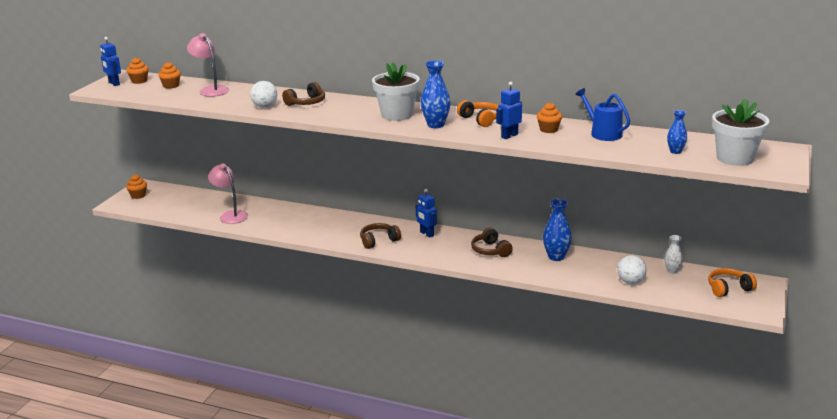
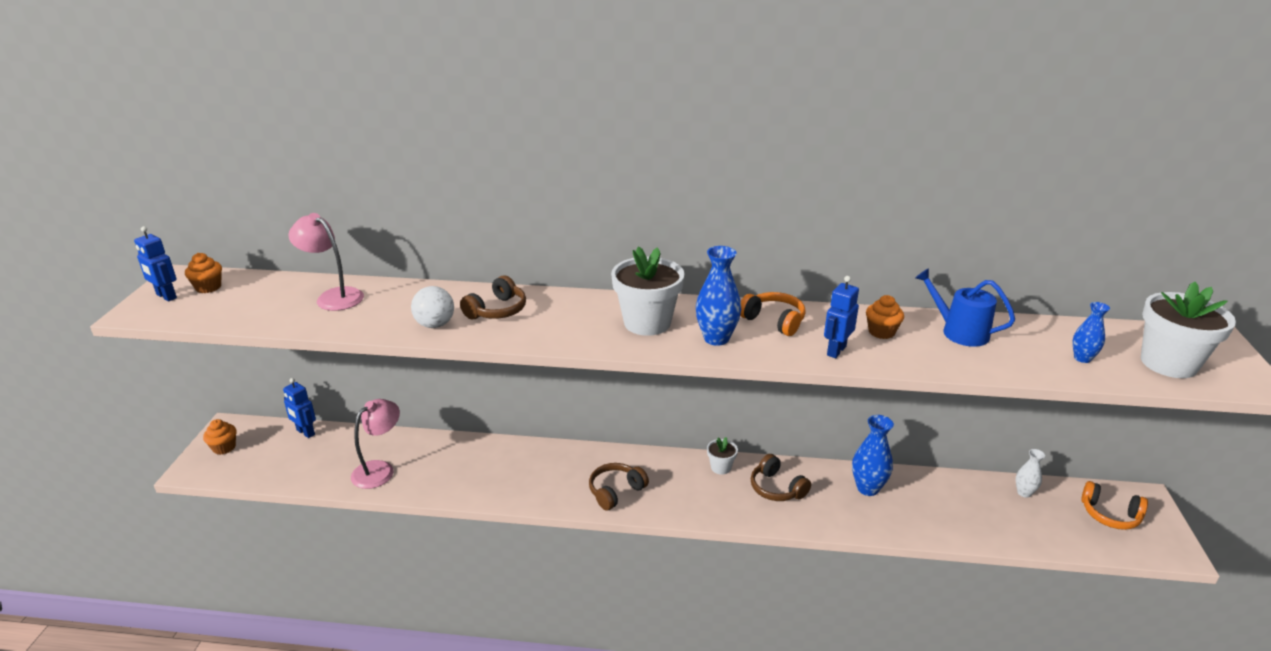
camera: 15 degrees left, 5 degrees up
orange cupcake [158,62,181,89] -> none
pink lamp [208,164,248,224] -> pink lamp turned 90 degrees clockwise [351,399,400,489]
blue robot [416,189,437,238] -> blue robot moved to [283,378,316,438]
white ball [617,255,647,284] -> none
orange headphones [708,268,757,297] -> orange headphones turned 120 degrees counterclockwise [1081,481,1148,530]
none -> white flower pot [707,437,738,475]

